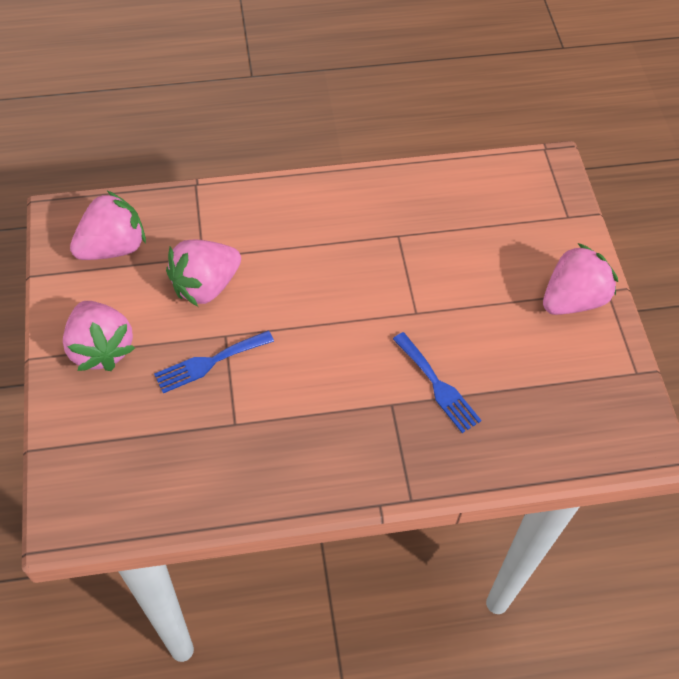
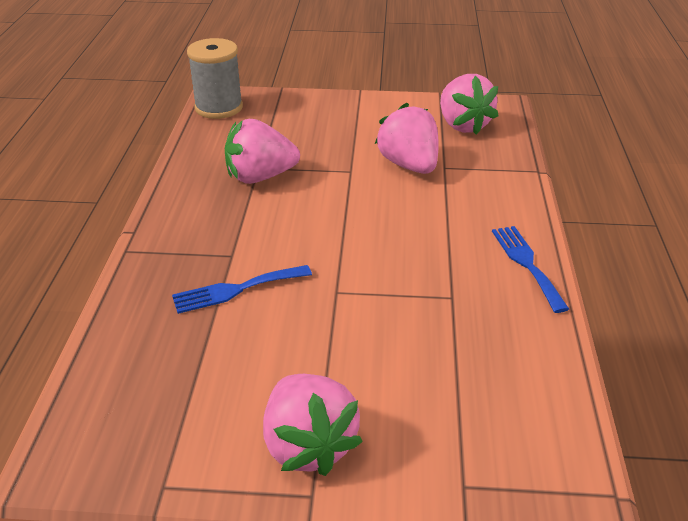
camera: 105 degrees right, 20 degrees down
pink strawberry [63,301,135,371] -> pink strawberry moved to [225,119,300,184]
blue fork [154,331,274,393] -> blue fork moved to [492,226,569,313]
none -> grey spool [187,38,243,119]

